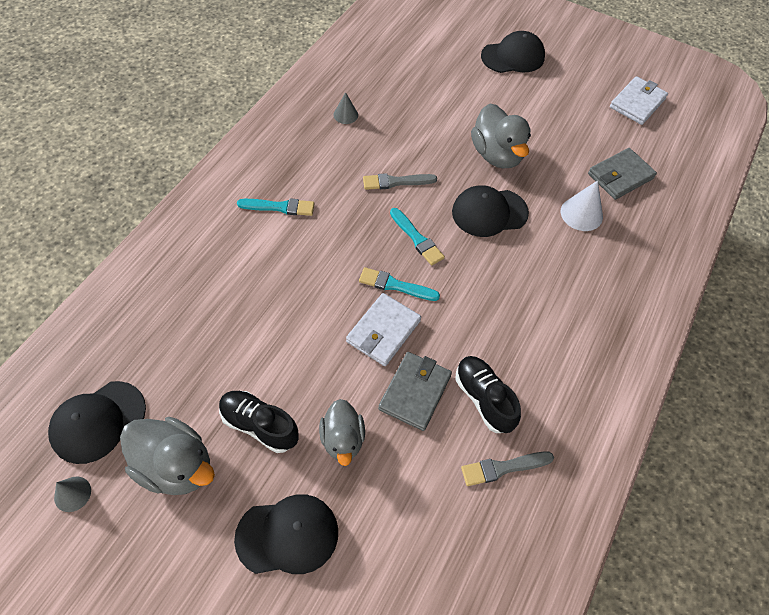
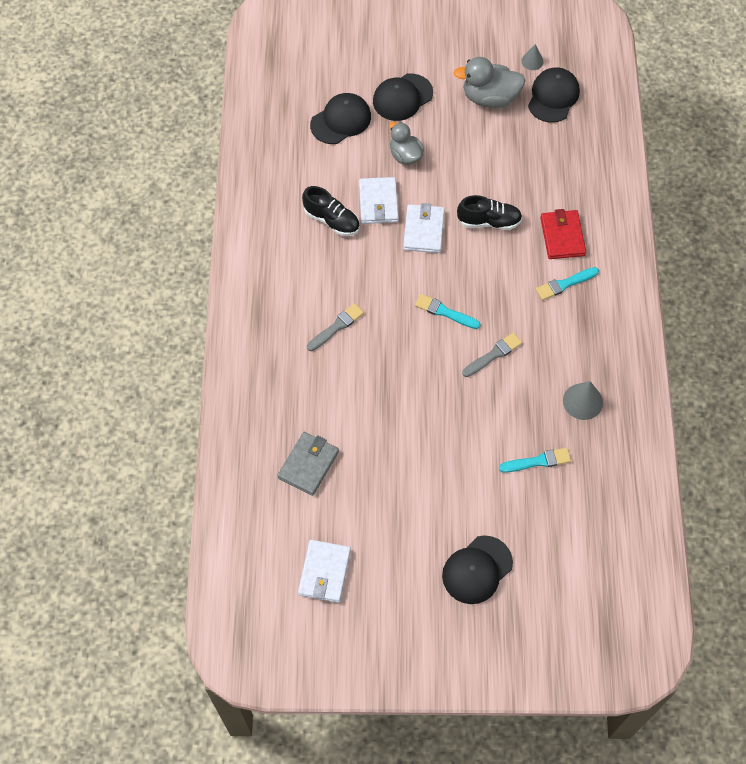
camera: 155 degrees right, 5 degrees up
black shoe [219,391,299,453] -> black shoe moved to [457,195,522,230]
grey cone [333,92,358,124] -> grey cone [563,381,603,420], size x1.58
turquoise brush [359,267,440,301] -> turquoise brush moved to [499,448,571,473]
grey wallet [378,352,452,431] -> white wallet [359,177,399,224]
black cap [452,185,529,237] -> black cap moved to [310,93,371,144]
grey brush [461,451,554,486] -> grey brush moved to [307,303,364,351]
grey duck [471,103,531,169] -> none
white cone [561,180,603,231] -> none
none -> red wallet [540,209,586,259]

